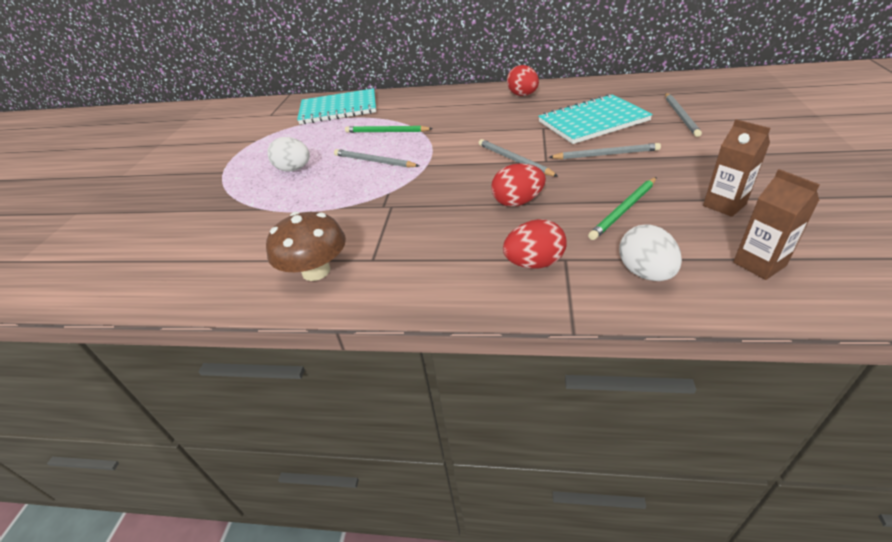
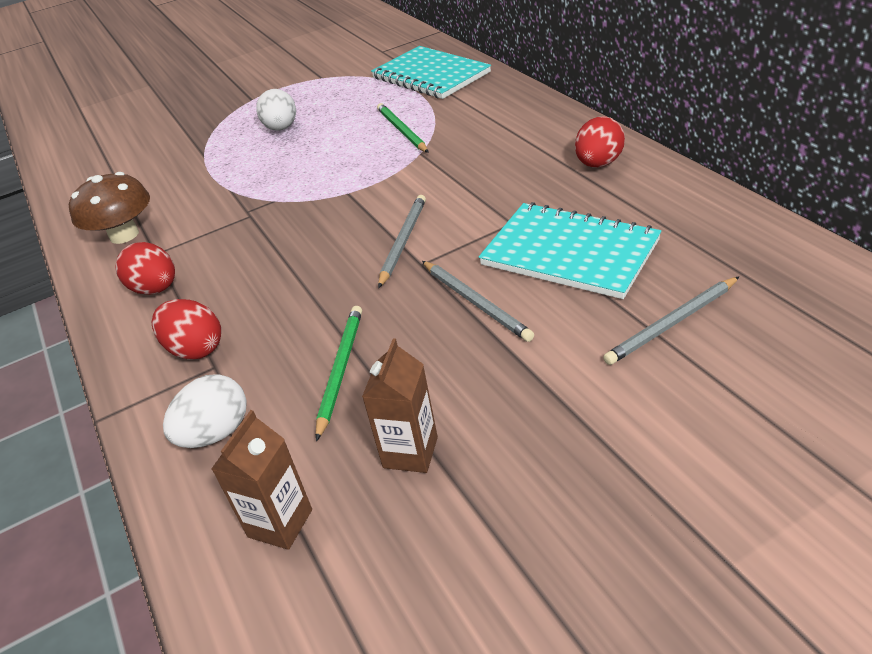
camera: 55 degrees right, 0 degrees up
grey pencil [334,149,419,168] -> none
red egg [491,163,546,207] -> red egg moved to [115,242,175,295]
green pencil [588,177,657,240] -> green pencil turned 90 degrees clockwise [316,306,362,441]

